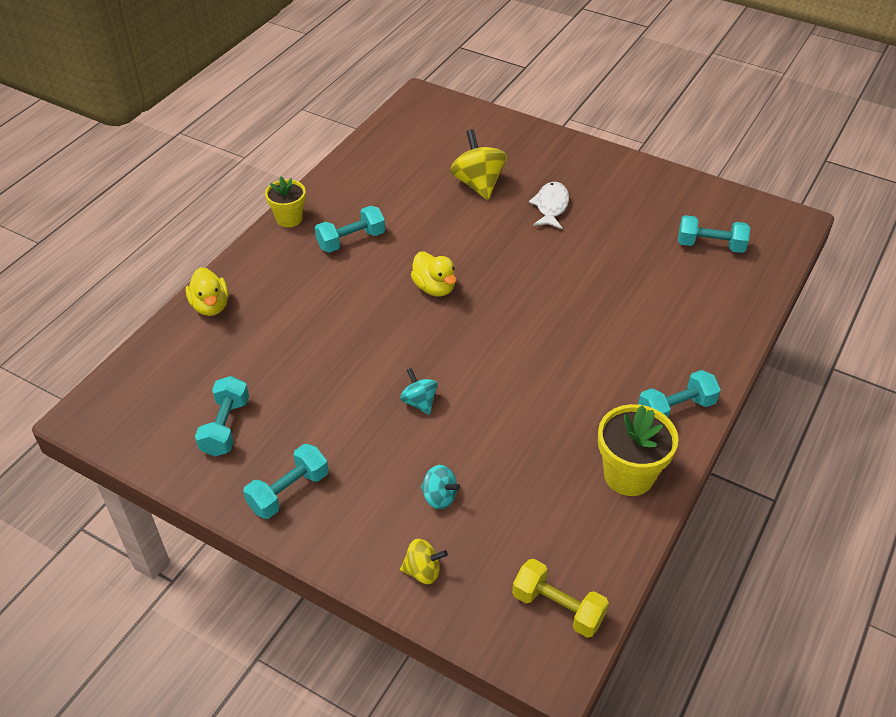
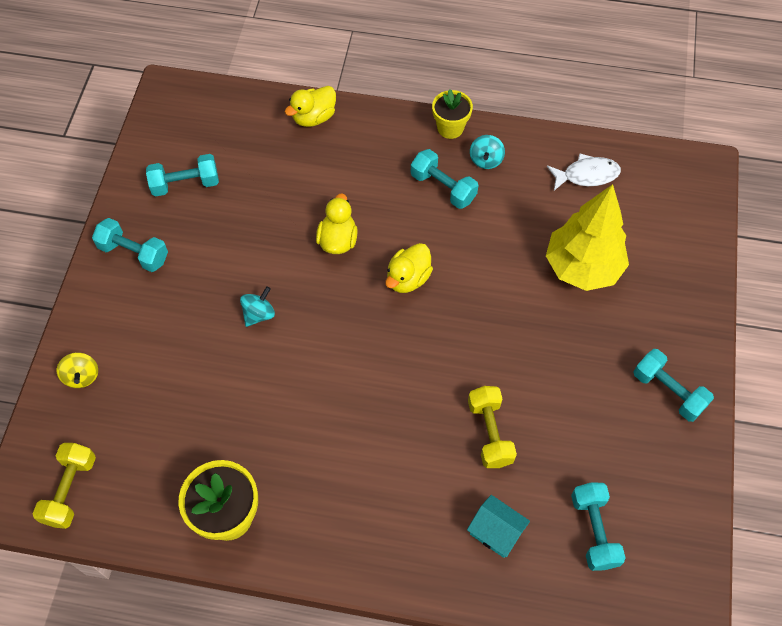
camera: 70 degrees right, 15 degrees up
turquoise spinning top [421,465,460,509] -> turquoise spinning top moved to [470,135,505,169]
yellow spinning top [450,129,507,200] -> yellow tree [546,184,629,291]
white fish [529,182,569,229] -> white fish moved to [547,153,621,191]
turquoise dumbbell [638,370,721,417] -> turquoise dumbbell moved to [634,349,714,422]
none -> yellow duck [316,193,358,254]
none -> turquoise house [467,495,530,558]
none -> yellow dumbbell [468,386,517,468]

